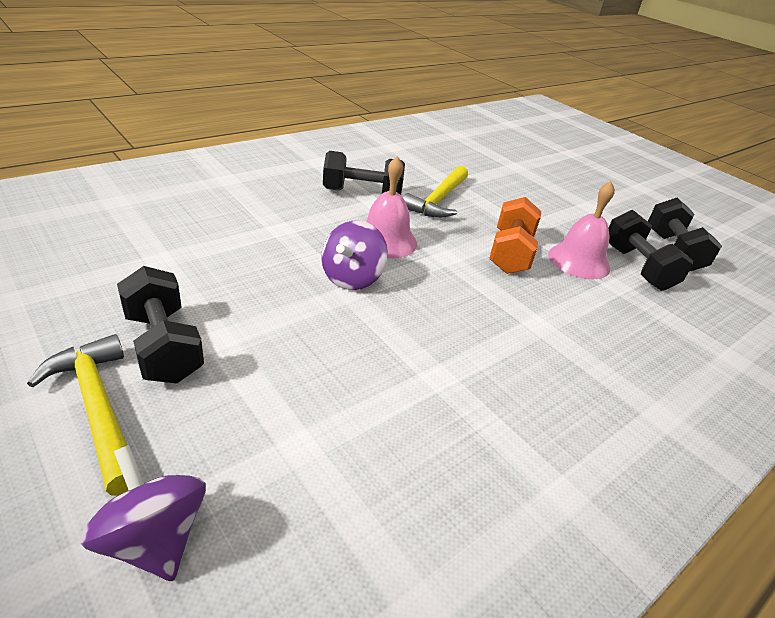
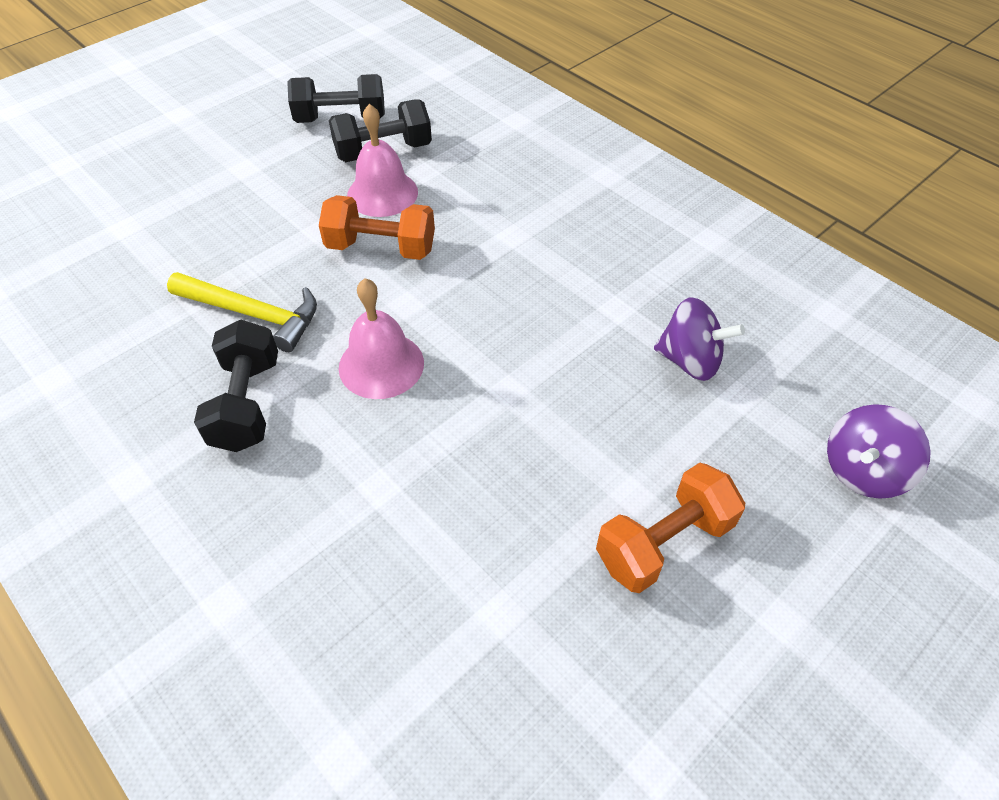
camera: 90 degrees left, 15 degrees up
yellow hammer [27,334,128,496] -> none
black dumbbell [117,266,204,383] -> orange dumbbell [596,463,745,593]
purple spinning top [321,221,388,290] -> purple spinning top moved to [654,297,745,381]

